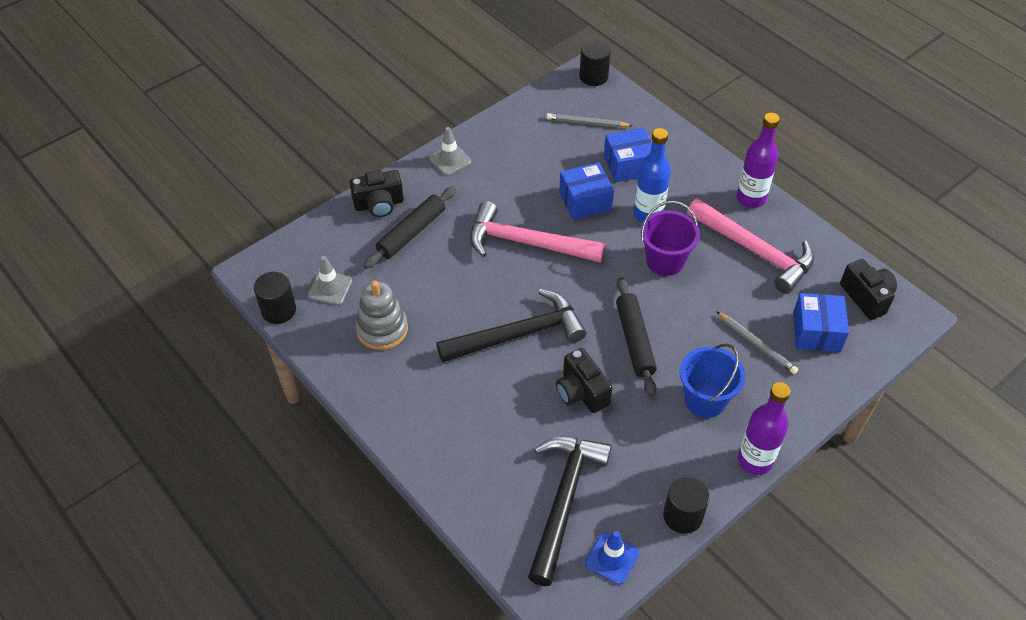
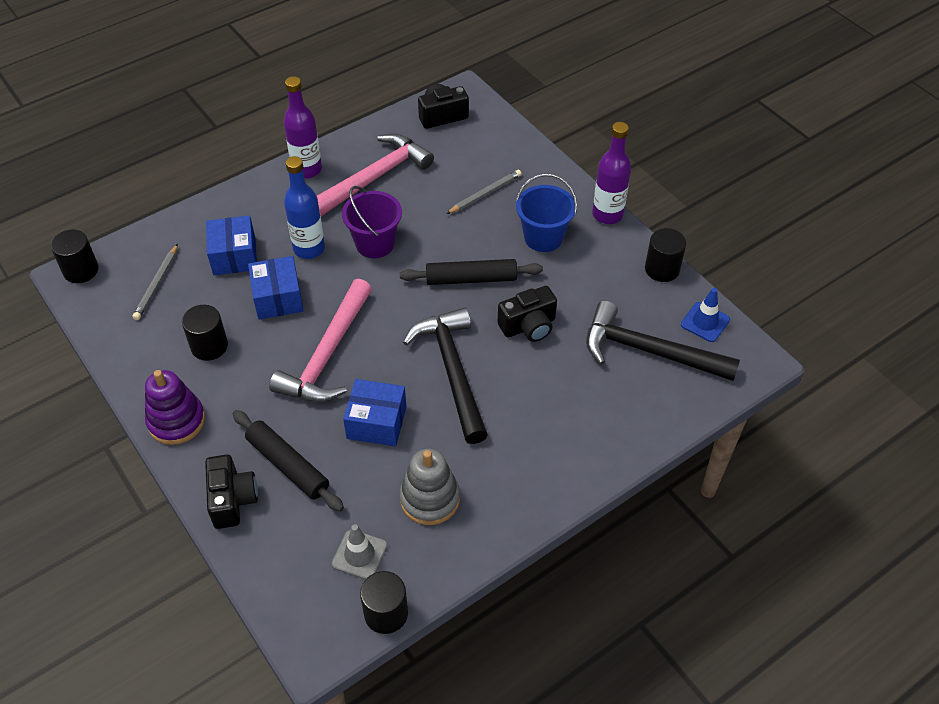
camera: 85 degrees left, 0 degrees up
grey traffic cone [429,127,471,176] -> purple stacking toy [145,370,205,445]
blue box [793,293,849,352] -> blue box moved to [343,379,407,446]
none -> black cylinder [182,305,228,361]

